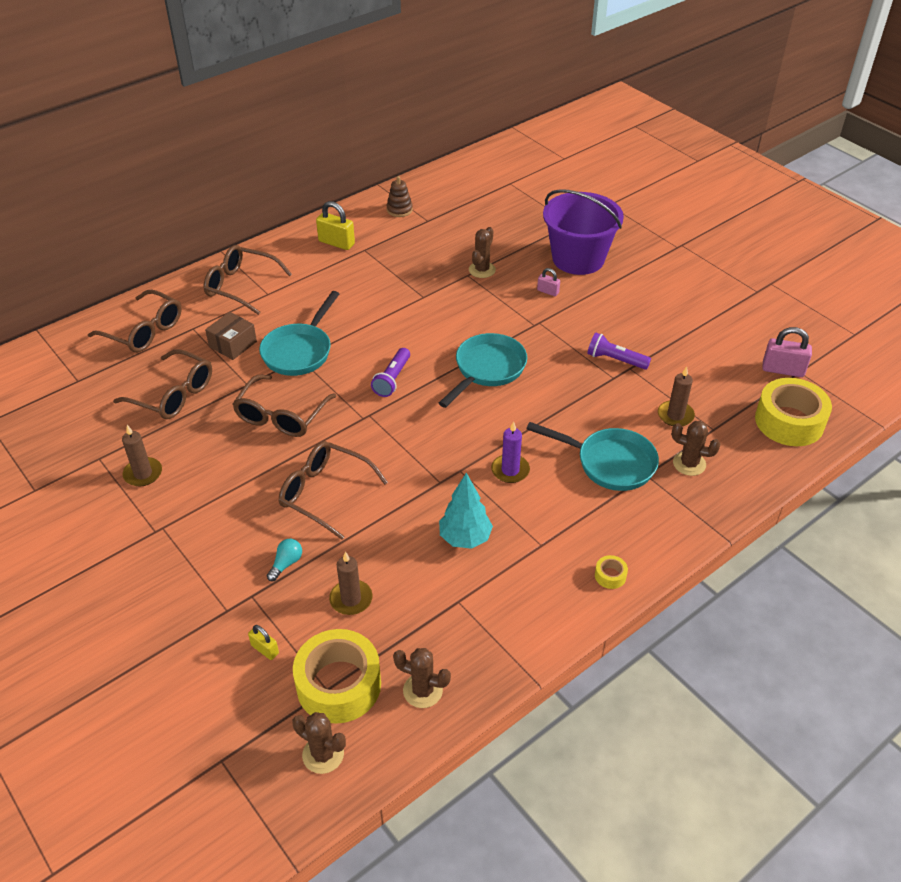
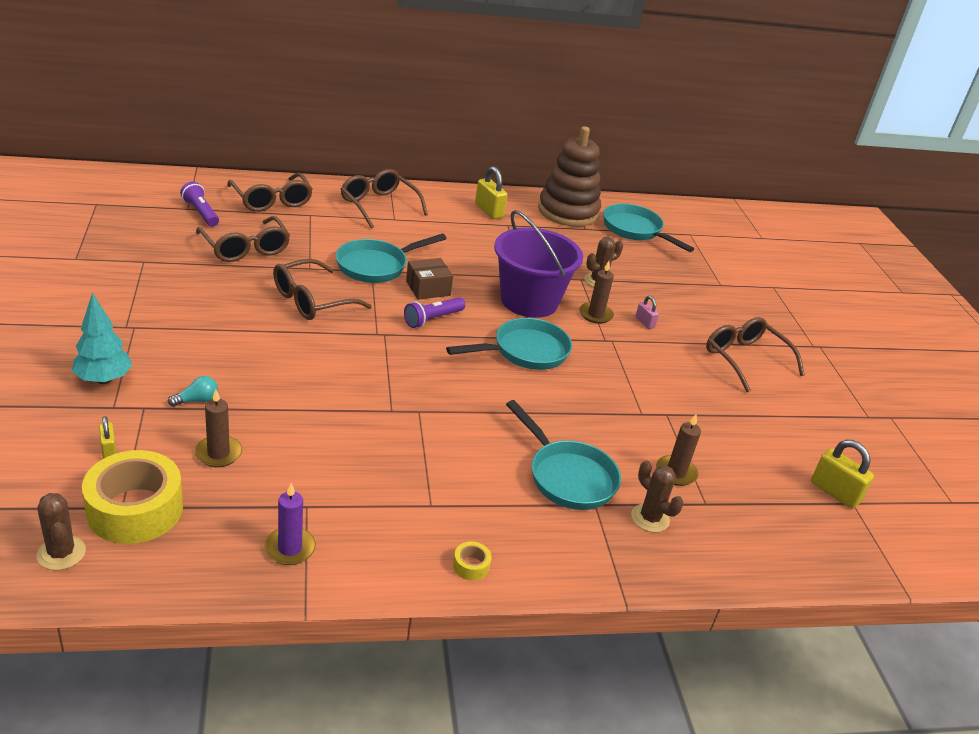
camera: 25 degrees right, 10 degrees down
brown candle [122,425,162,486] -> brown candle moved to [579,261,614,324]
brown box [205,312,257,360] -> brown box moved to [406,258,453,300]
brown glasses [279,441,388,540] -> brown glasses moved to [706,317,805,393]
brown stacking toy [387,176,413,217] -> brown stacking toy [538,126,601,227], size x2.34
brown cactus [393,648,451,708] -> none
turquoise tree [439,473,493,549] -> turquoise tree moved to [72,292,133,384]
purple candle [491,421,530,483] -> purple candle moved to [264,483,316,565]
purple bucket [543,189,624,275] -> purple bucket moved to [494,210,583,318]
purple flashlight [587,333,651,370] -> purple flashlight moved to [180,181,219,227]
yellow tape [755,378,832,446] -> none
pink padlock [762,327,812,377] -> yellow padlock [811,440,874,509]
none -> turquoise pan [603,204,694,252]

